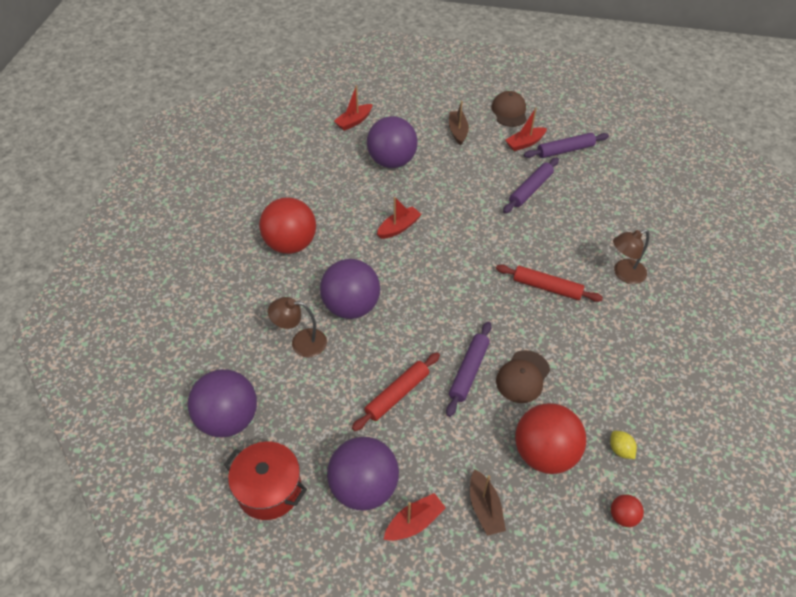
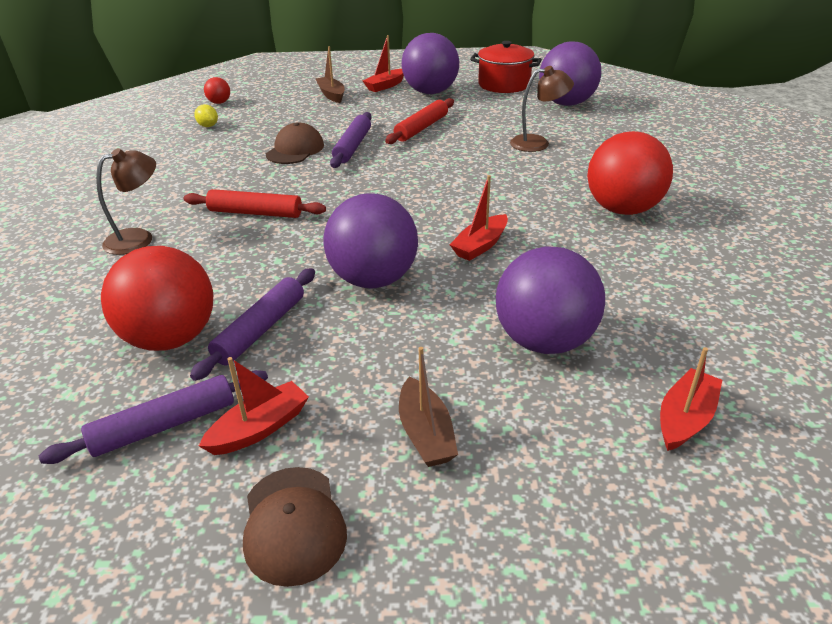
camera: 170 degrees right, 15 degrees down
purple ball [320,259,380,319] -> purple ball moved to [323,193,418,289]
red ball [515,403,586,474] -> red ball moved to [101,246,213,351]

